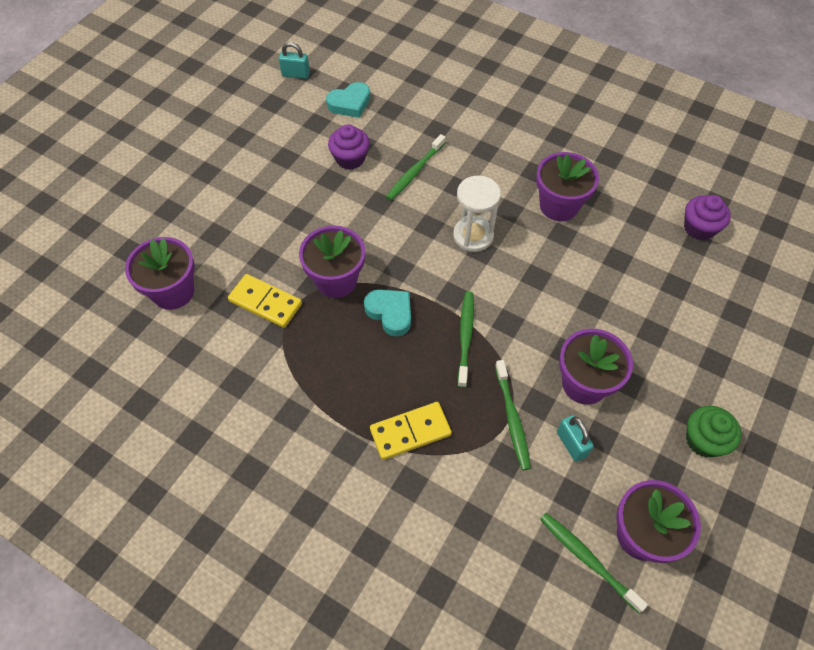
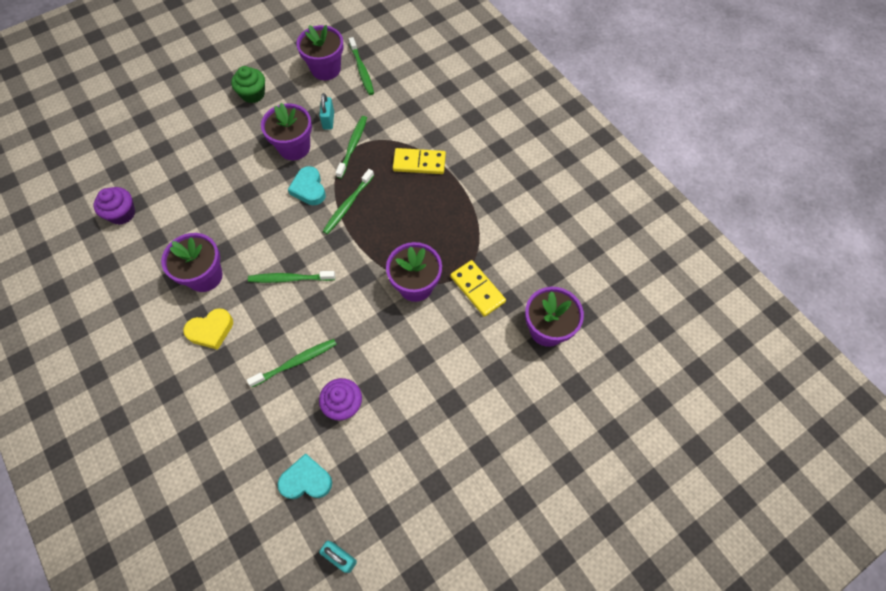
camera: 155 degrees left, 5 degrees up
turquoise heart [364,289,411,337] -> turquoise heart moved to [288,166,326,205]
white hourglass [453,176,501,252] -> green toothbrush [248,271,335,283]
none -> yellow heart [183,308,233,350]

